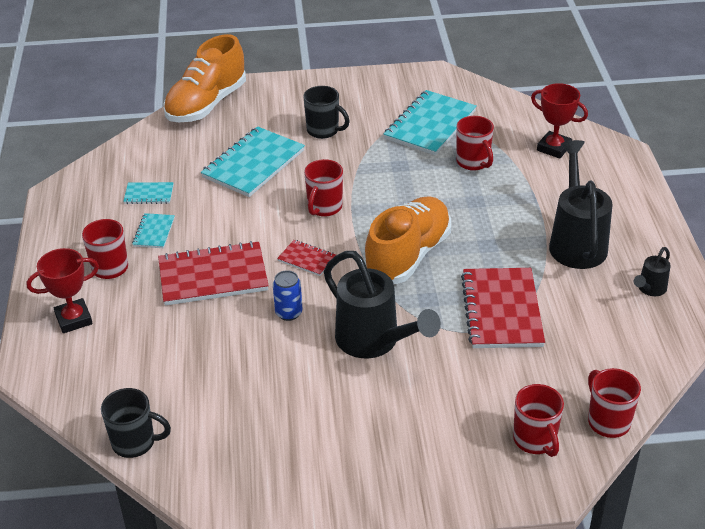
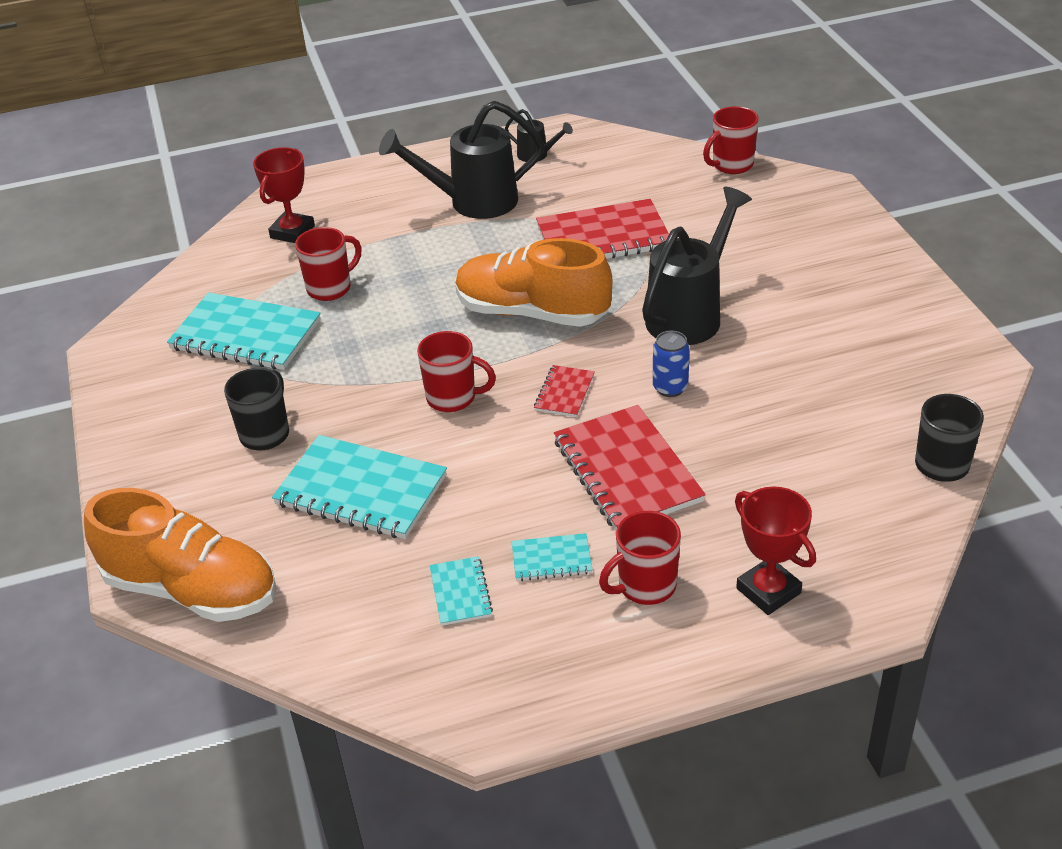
camera: 100 degrees left, 0 degrees up
red mug [513,384,564,457] -> none

